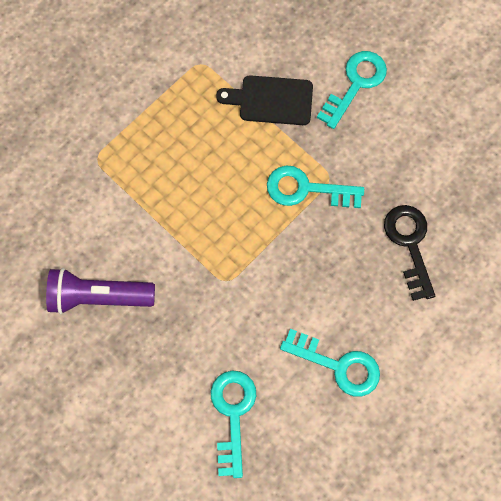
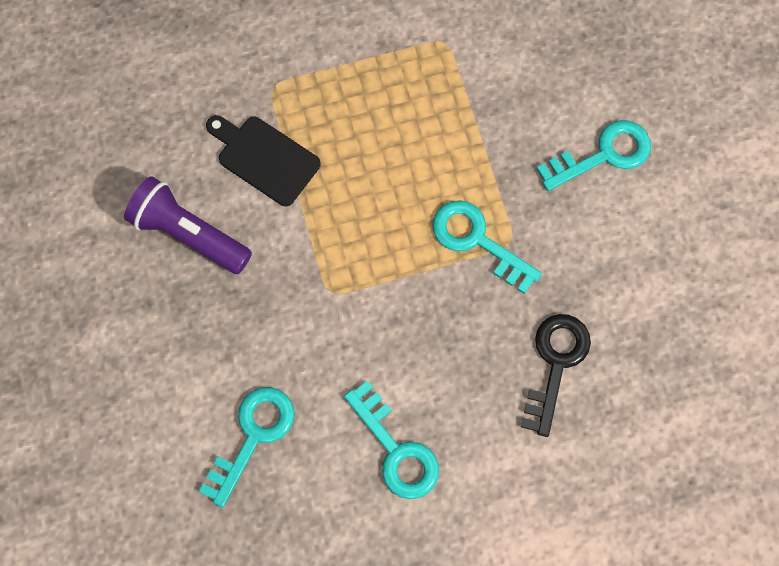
camera: 30 degrees right, 0 degrees up
black cutting board [216,75,313,125] -> black cutting board moved to [206,115,321,206]

